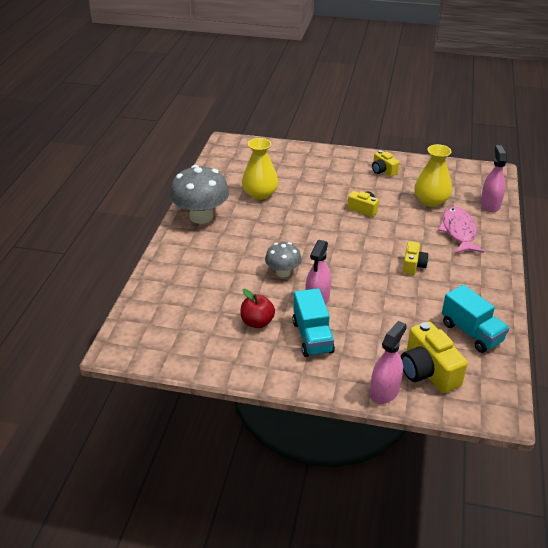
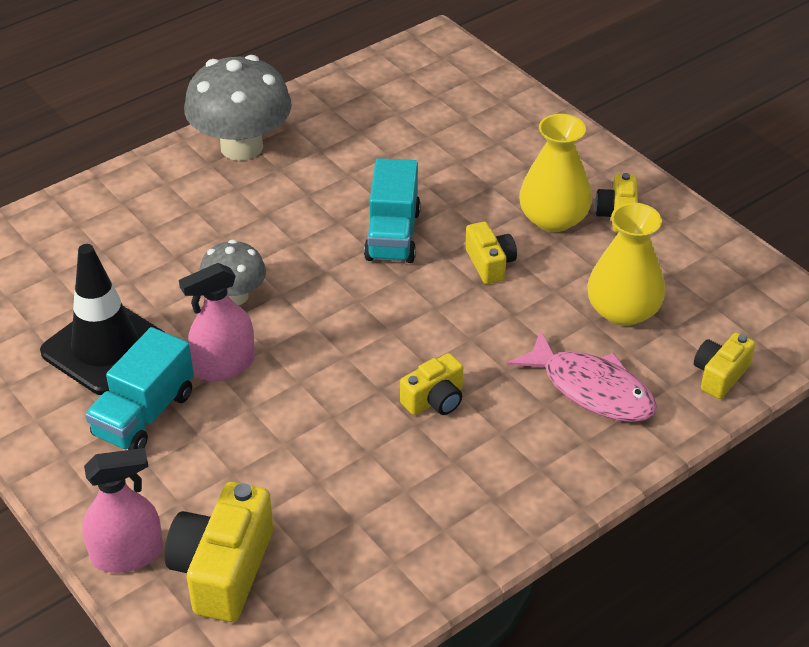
camera: 40 degrees right, 5 degrees up
red apple [241,289,275,328] -> black traffic cone [40,244,166,395]
yellow vase [242,138,278,200] -> yellow vase moved to [519,114,592,232]
pink fish [438,207,484,253] -> pink fish turned 90 degrees clockwise [508,330,657,422]
turquoise truck [442,285,509,353] -> turquoise truck moved to [364,158,421,263]
pink spray bottle [481,145,507,212] -> yellow camera [694,333,755,399]

